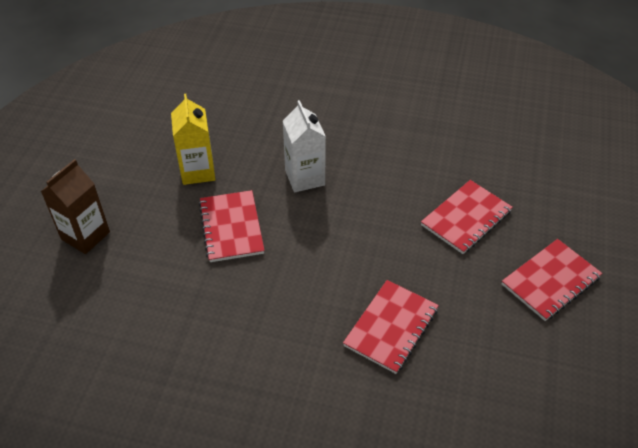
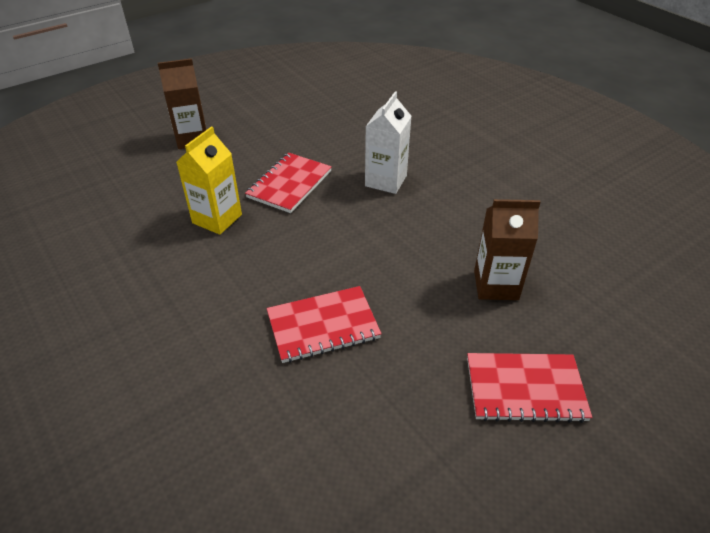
camera: 40 degrees right, 5 degrees down
yellow carton [171,94,215,185] -> yellow carton moved to [176,126,242,235]
red notebook [421,180,513,254] -> brown carton [474,199,540,300]

